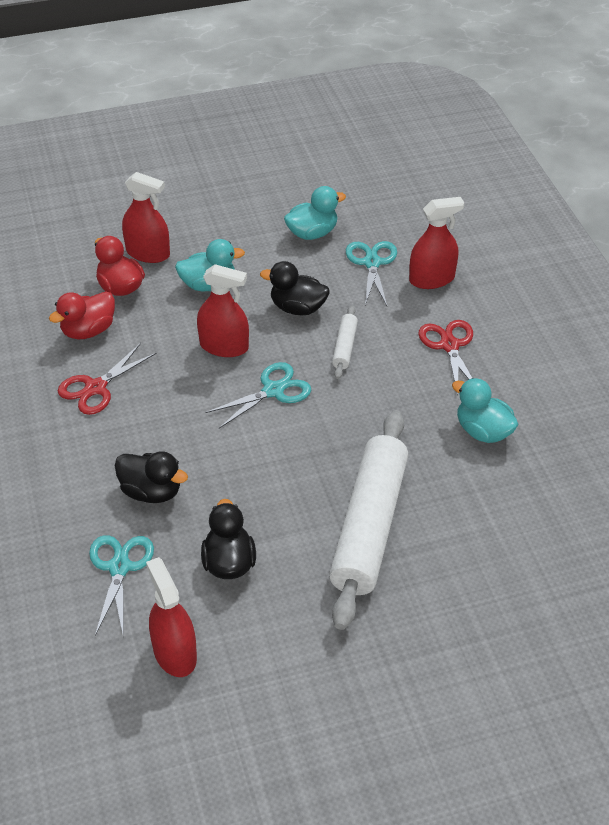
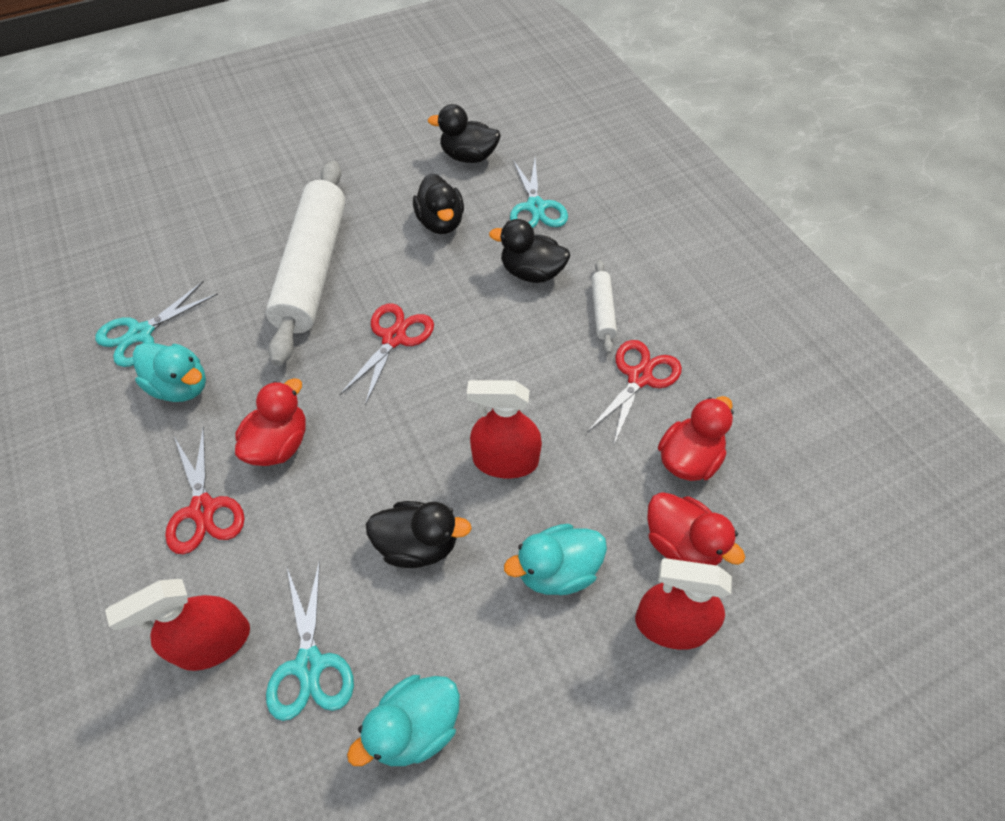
camera: 170 degrees right, 10 degrees up
red spray bottle [146,557,197,677] -> black duck [428,104,501,163]
turquoise scissors [206,362,311,429] -> turquoise scissors moved to [95,281,218,367]
white rolling pin [332,305,358,379] -> white rolling pin moved to [591,260,617,354]
none -> red duck [235,378,306,466]
none -> red scissors [340,303,434,406]

